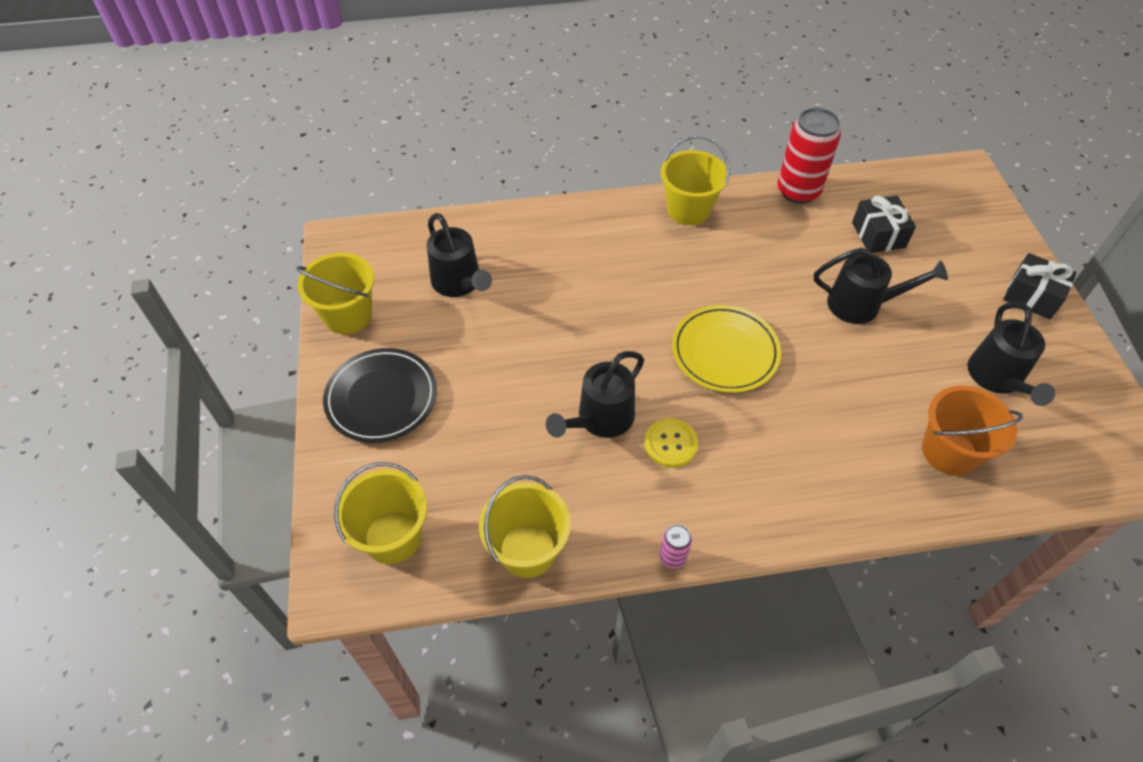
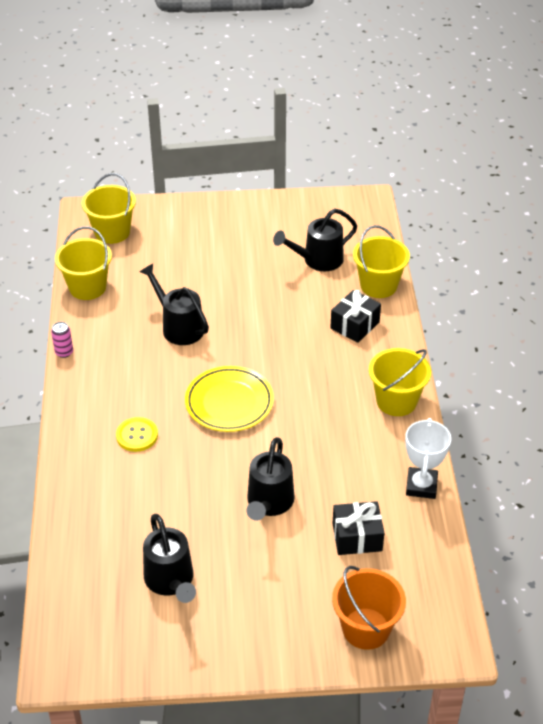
camera: 95 degrees right, 10 degrees down
yellow bucket [296,253,374,334] -> yellow bucket moved to [353,225,410,298]
black plate [323,348,437,443] -> none
yellow button [644,418,698,468] -> yellow button moved to [116,417,158,452]
red can [777,108,841,204] -> white trophy [405,418,451,499]
orange bucket [922,386,1023,475] -> orange bucket moved to [332,566,406,650]
black watering can [967,302,1055,406] -> black watering can turned 120 degrees counterclockwise [143,514,196,603]
black gift [1003,253,1077,319] -> black gift moved to [330,290,381,343]

